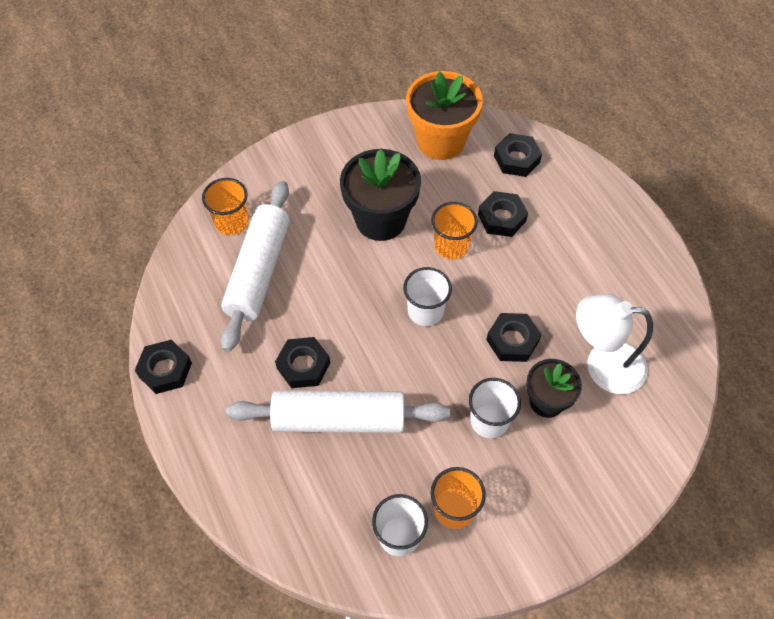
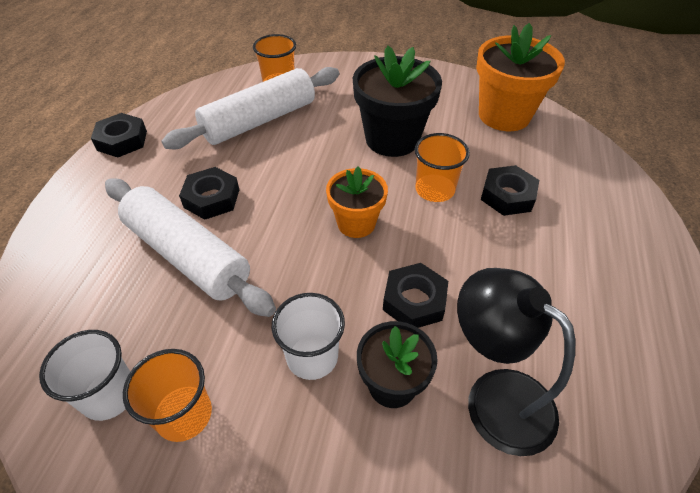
camera: 40 degrees right, 10 degrees down
white cup [403,267,452,326] -> orange flower pot [326,166,388,238]
black nut [494,133,542,177] -> none
white lamp [576,294,653,394] -> black lamp [457,268,575,456]

